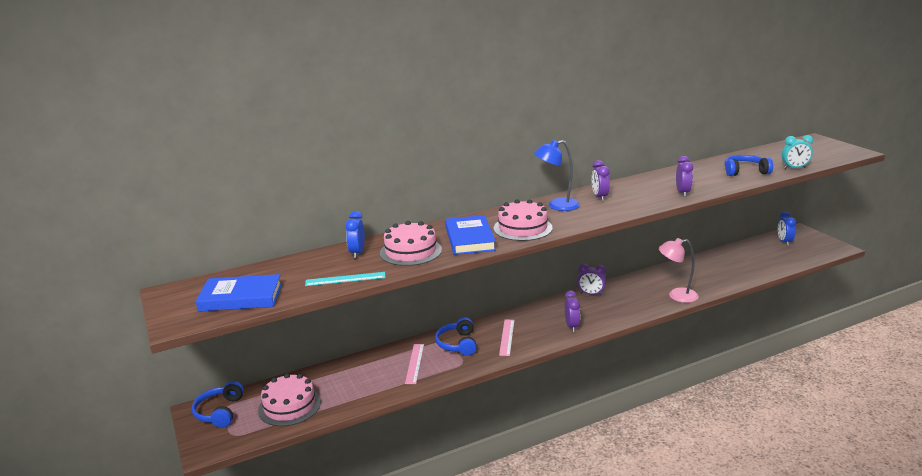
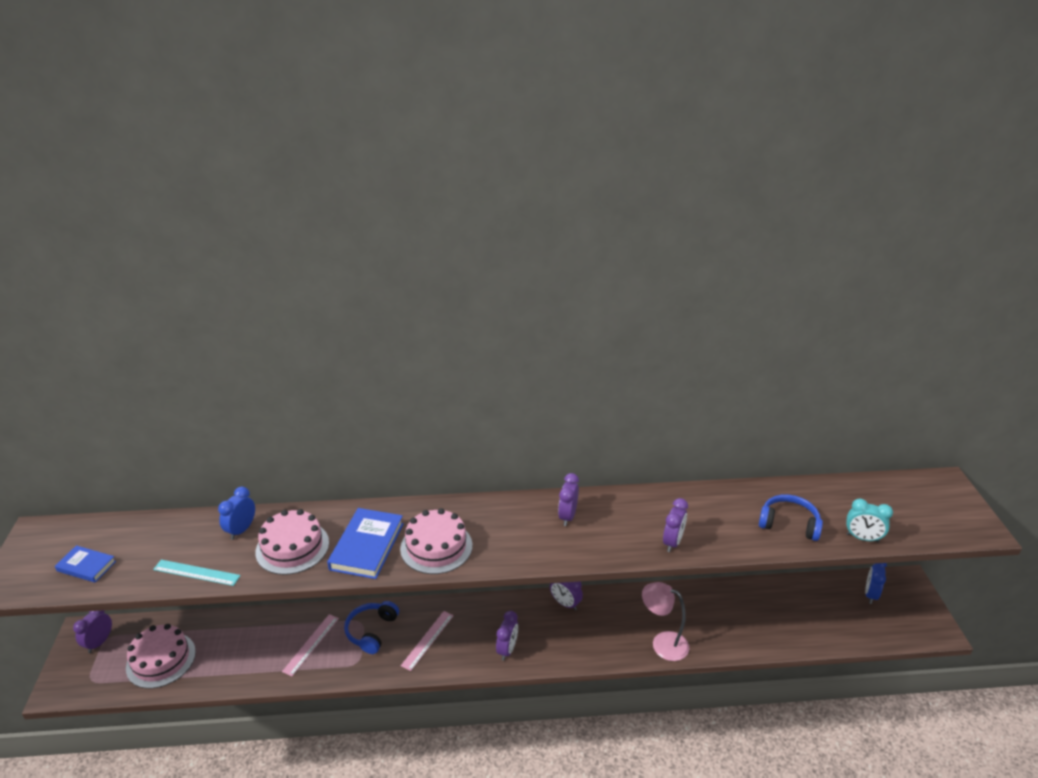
camera: 20 degrees right, 10 degrees up
blue headphones [192,381,244,428] -> purple clock [73,610,112,653]
blue book [196,274,282,312] -> blue book [55,545,116,583], size x0.59
blue lamp [534,140,580,211] -> none

